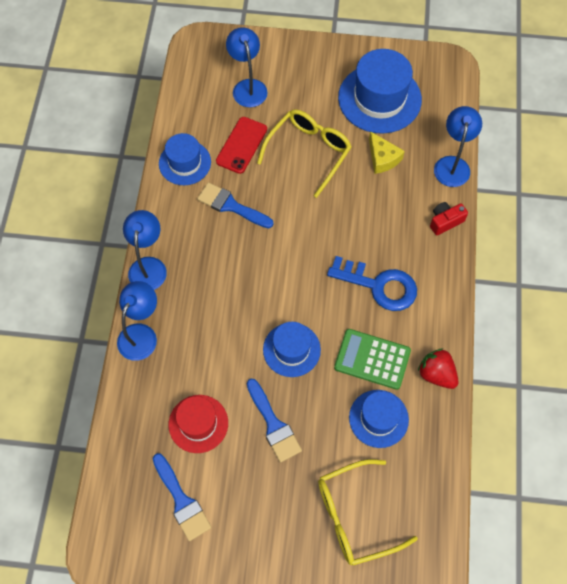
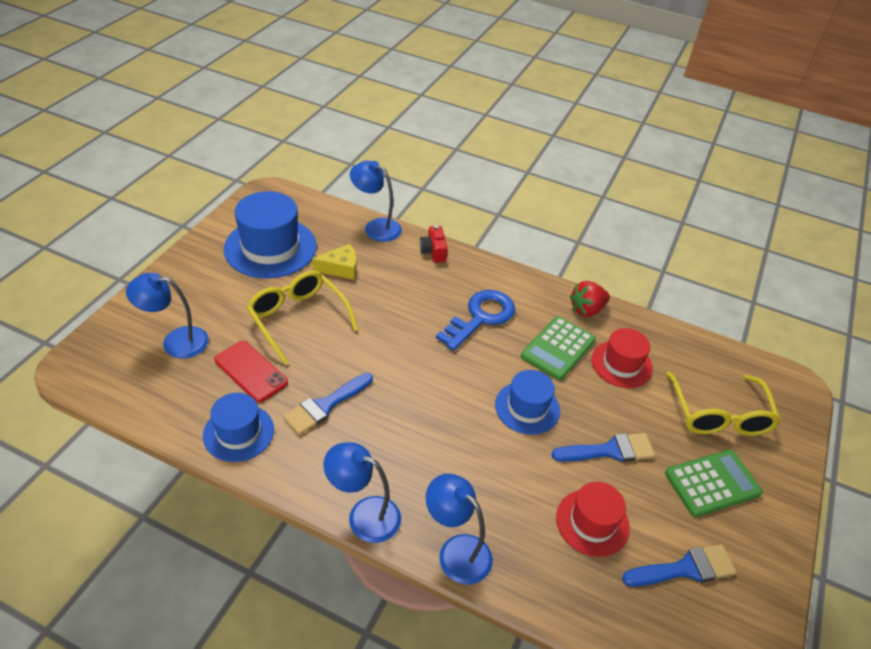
camera: 75 degrees left, 20 degrees down
blue hat [349,390,409,448] -> red hat [591,328,653,388]
none -> green calculator [665,450,763,517]

